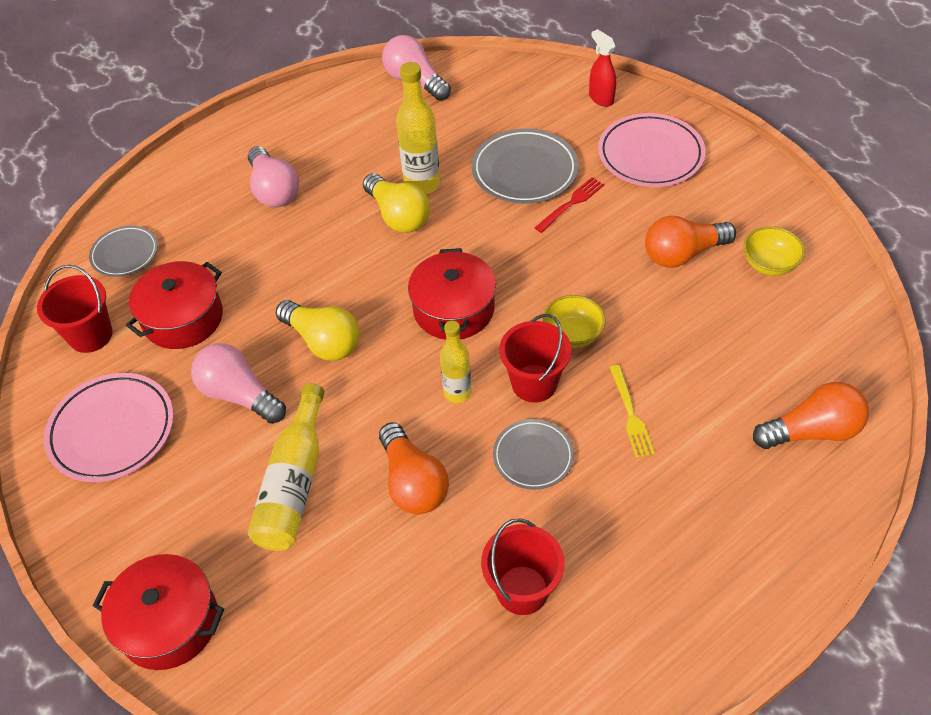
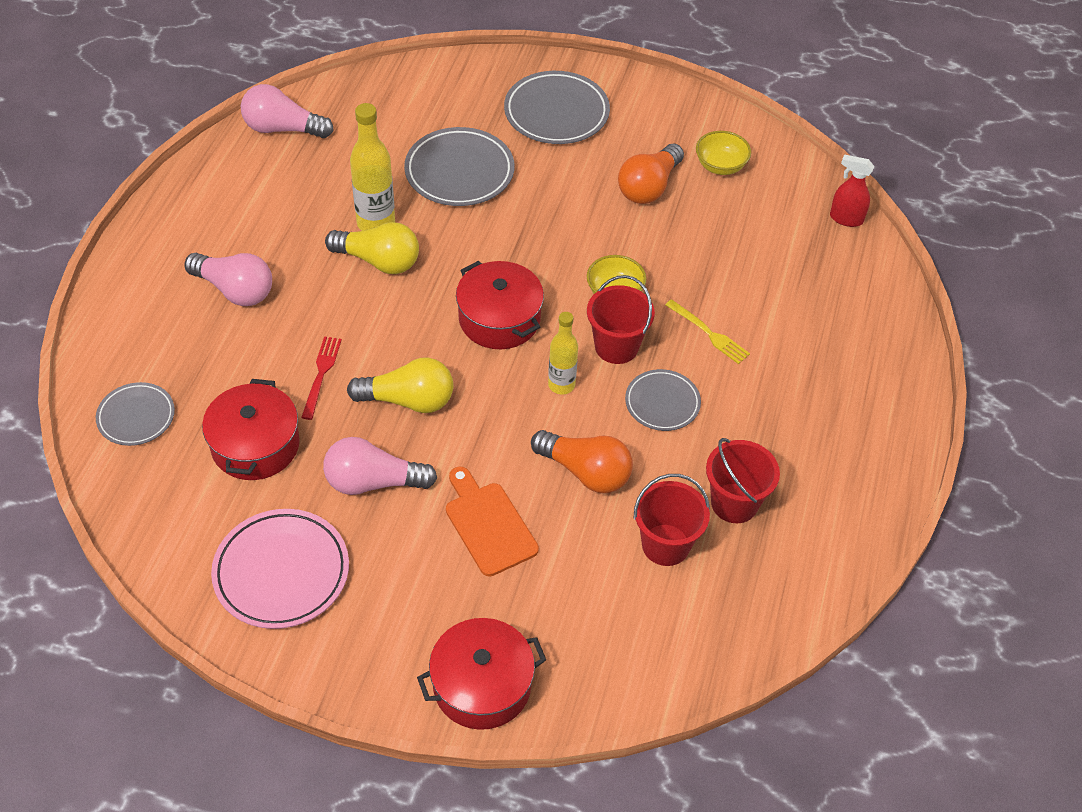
camera: 40 degrees left, 0 degrees up
red bucket [37,265,113,353] -> red bucket moved to [634,474,710,566]
yellow bottle [248,383,325,551] -> orange cutting board [446,467,539,577]
red fork [535,177,604,233] -> red fork moved to [301,336,342,420]
red spray bottle [589,29,616,107] -> red spray bottle moved to [830,155,874,227]
pink plate [598,113,706,187] -> grey plate [504,71,610,144]
orange light bulb [753,382,869,449] -> none

